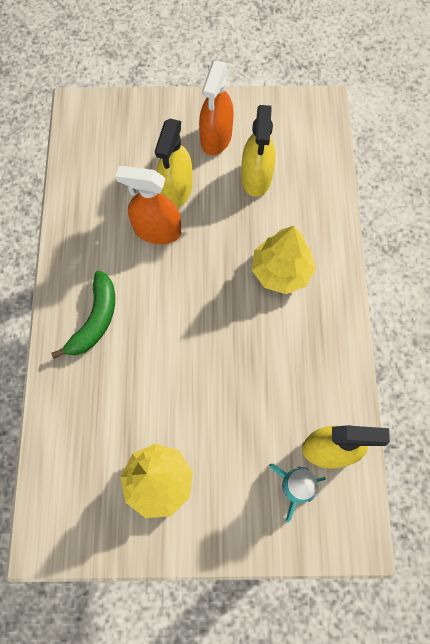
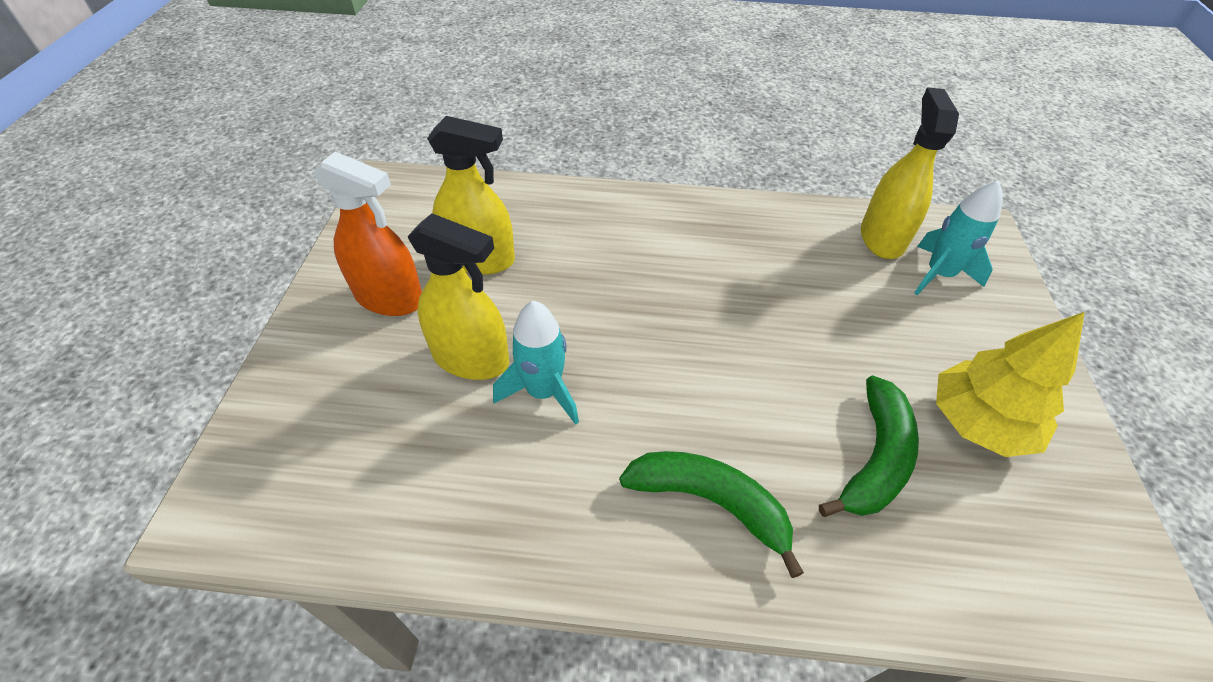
camera: 85 degrees left, 20 degrees down
orange spray bottle [115,166,181,244] -> turquoise rocket [493,301,579,425]
yellow tree [252,226,316,294] -> none
none -> green banana [819,375,919,517]

